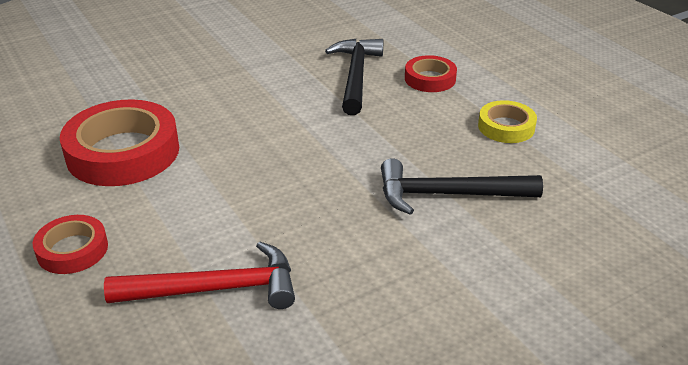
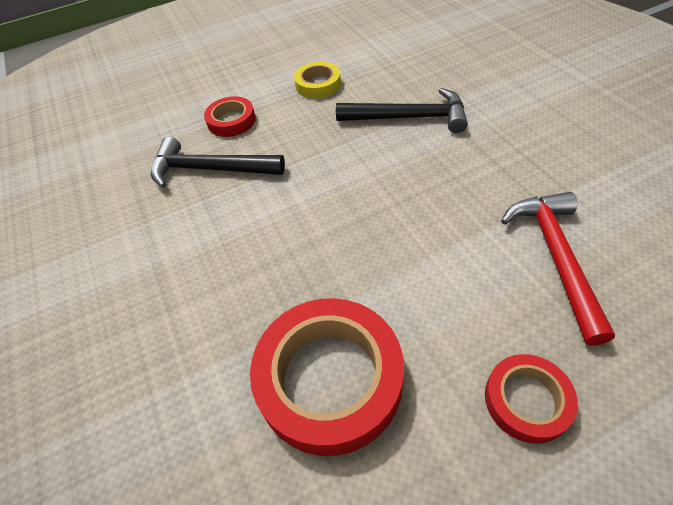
camera: 80 degrees left, 15 degrees up
black hammer [381,158,543,215] -> black hammer turned 90 degrees counterclockwise [336,88,468,133]

